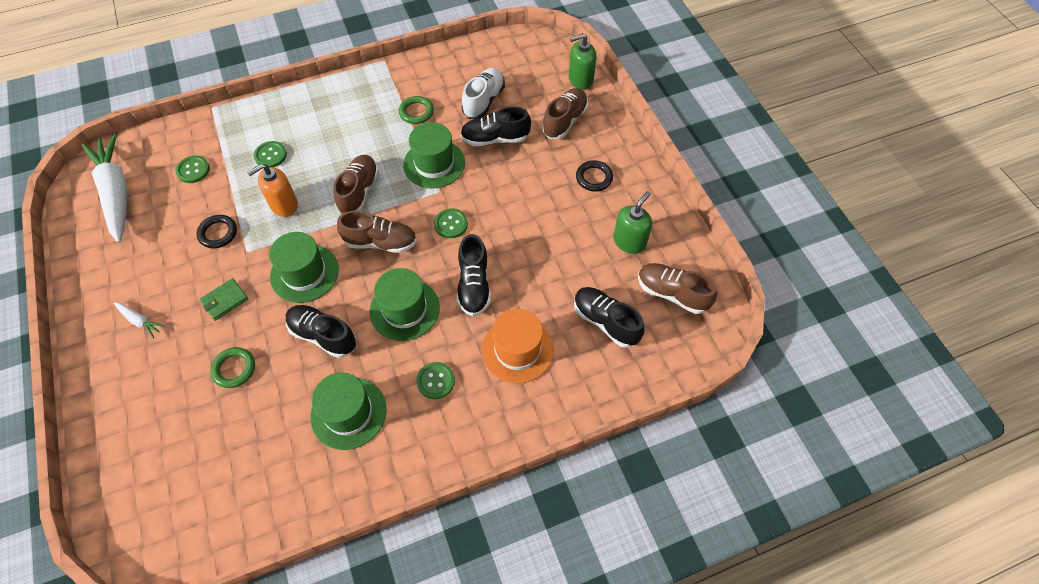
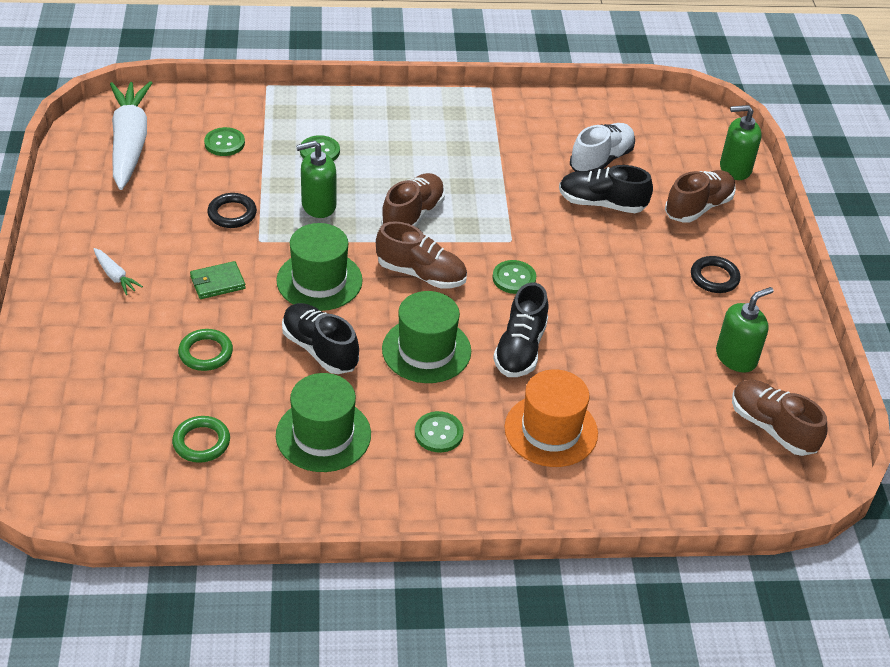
camera: 15 degrees right, 15 degrees down
orange soap dispenser [247,164,298,217] -> green soap dispenser [296,140,336,218]
green ring [399,96,434,124] -> green ring moved to [172,416,230,463]
green hat [403,122,465,188] -> none
black shoe [574,287,644,348] -> none

